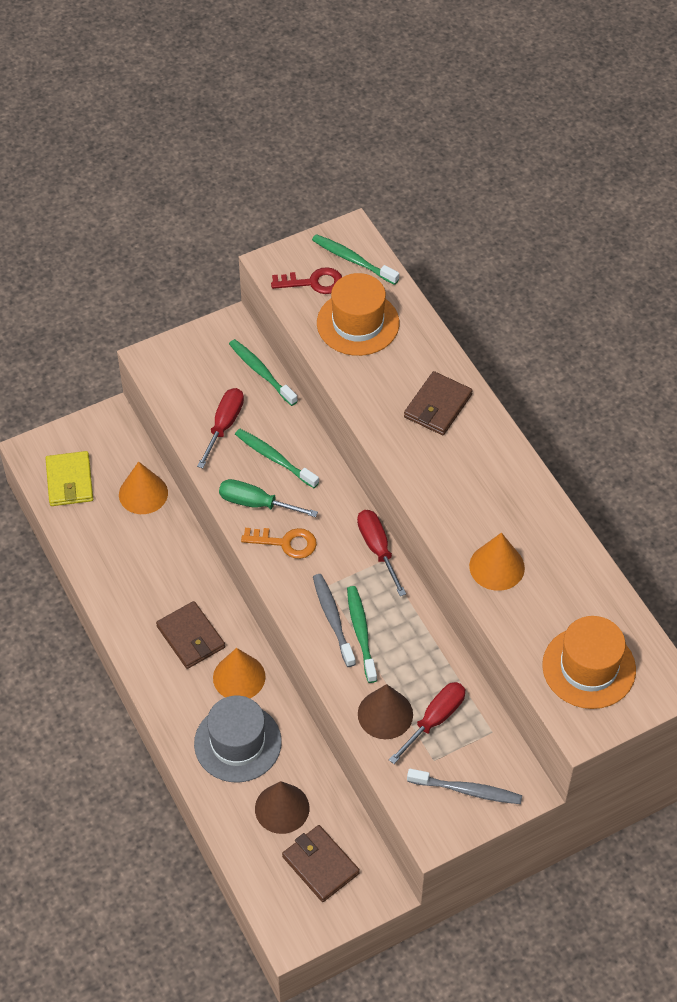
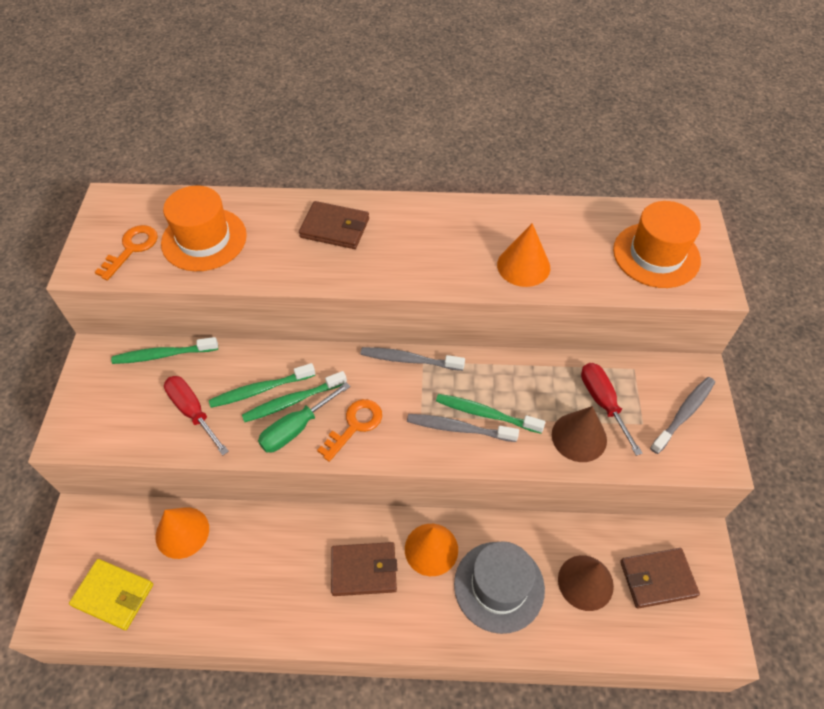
camera: 60 degrees left, 0 degrees up
red key [271,267,342,294] -> orange key [95,225,158,280]
green toothbrush [312,234,399,285] -> green toothbrush moved to [242,371,347,422]
red screwdriver [357,510,406,596] -> grey toothbrush [360,347,465,371]
brown wallet [404,371,473,435] -> brown wallet turned 45 degrees counterclockwise [299,201,369,249]

